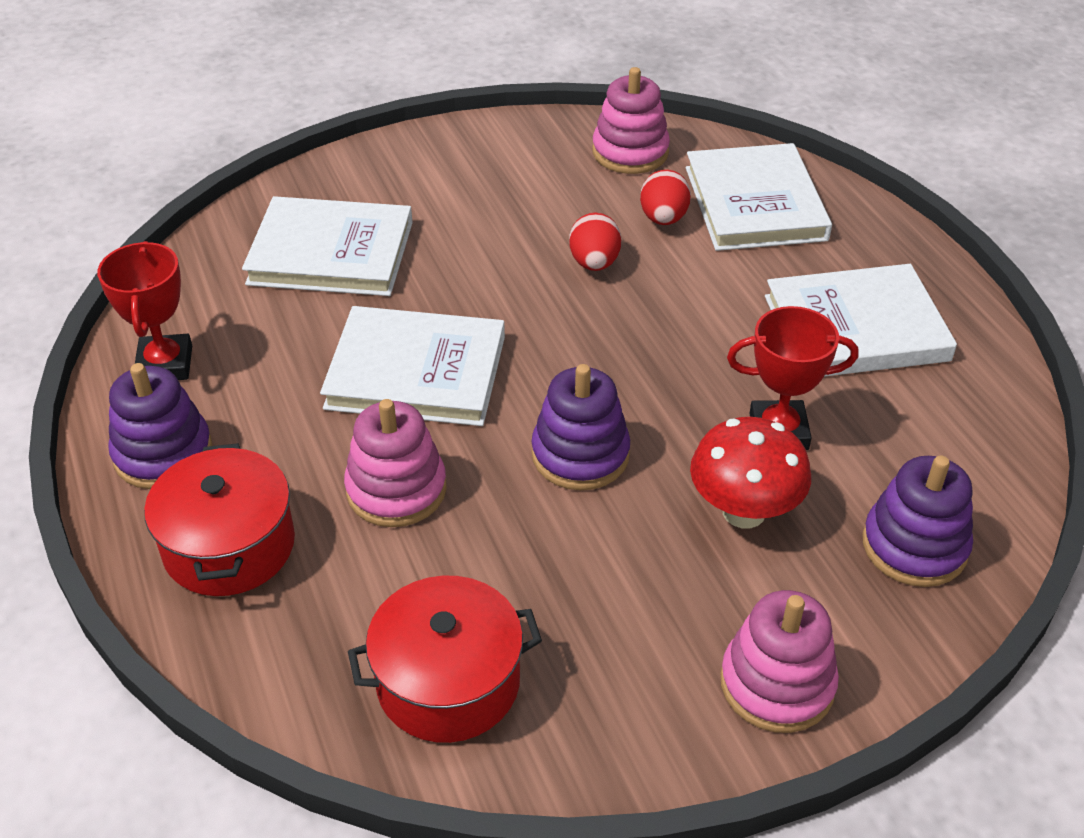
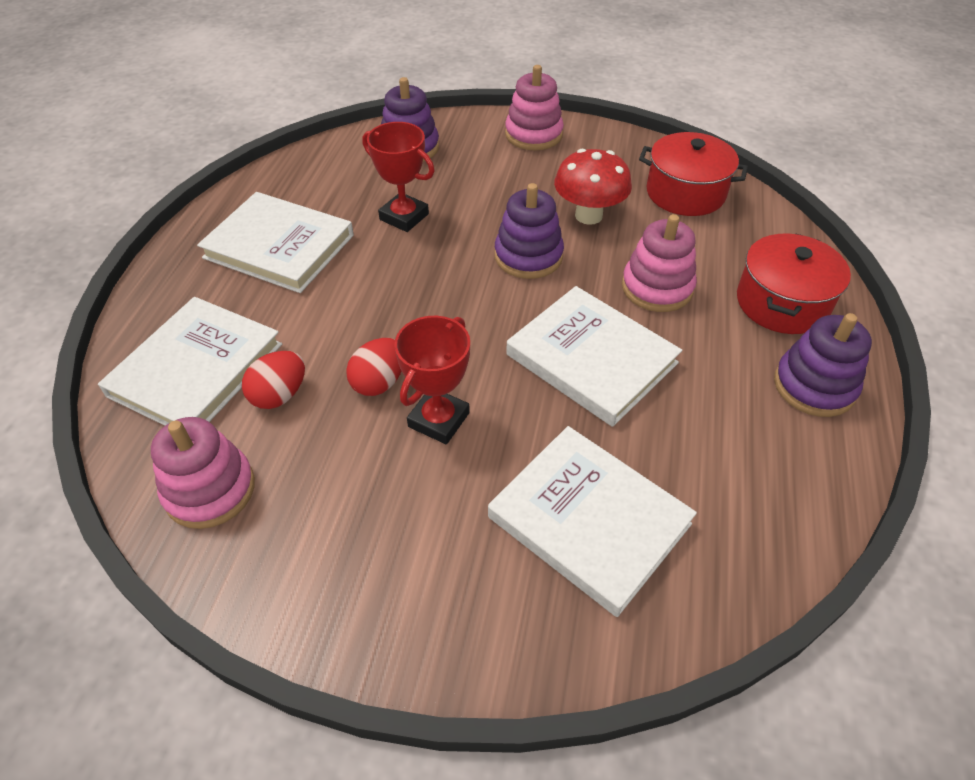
camera: 145 degrees left, 5 degrees up
red trophy [97,241,192,380] -> red trophy moved to [394,316,470,444]
red mushroom [690,417,811,528] -> red mushroom moved to [554,149,632,225]

